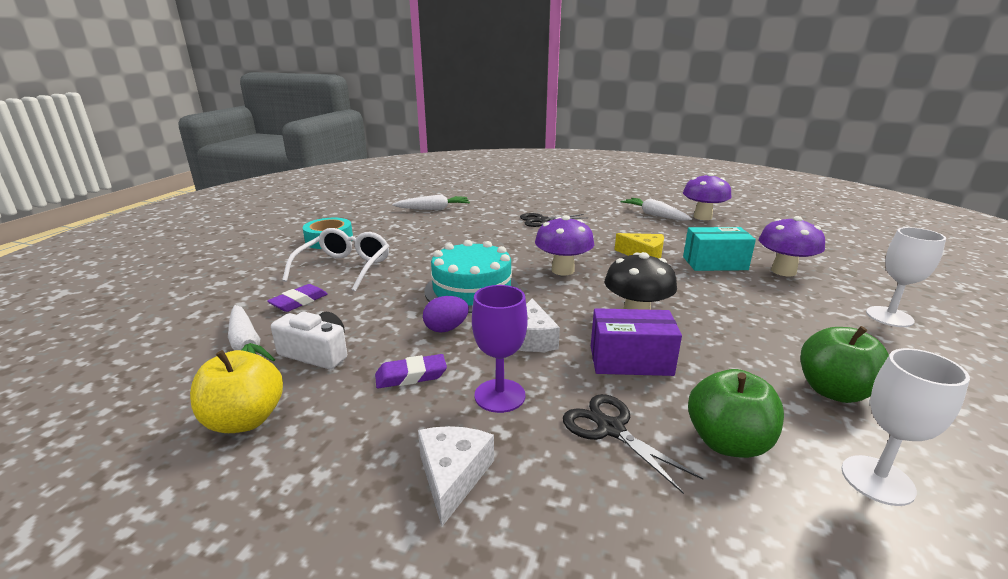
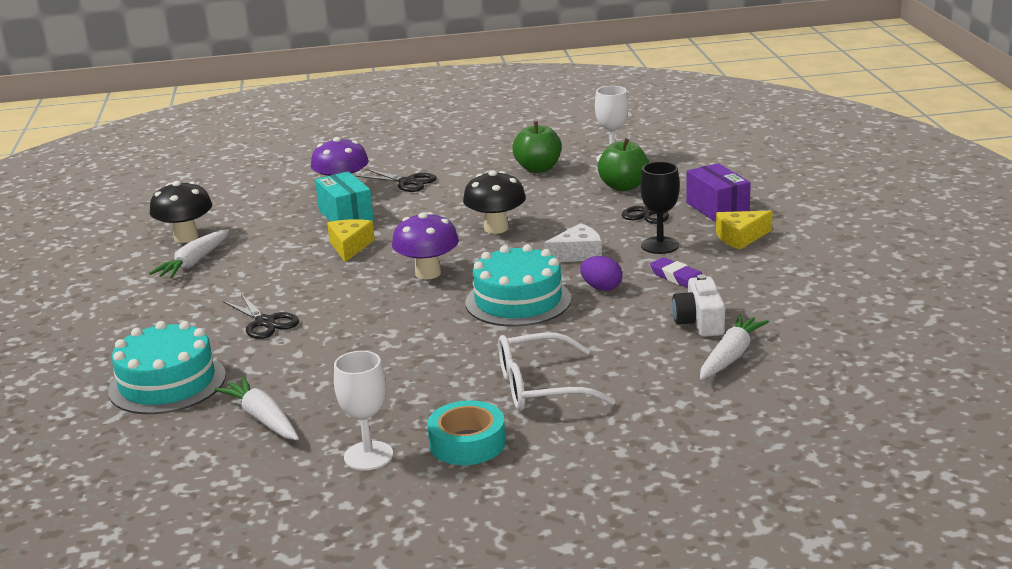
camera: 115 degrees left, 0 degrees up
yellow apple [190,350,283,433] -> none
purple eraser [267,284,328,312] -> none
white cheese [418,426,494,526] -> yellow cheese [716,211,773,249]
purple goblet [472,285,528,413] -> black goblet [640,161,680,254]
purple box [591,308,682,376] -> purple box moved to [686,163,751,222]
purple mushroom [683,173,732,220] -> black mushroom [150,181,212,243]
white goblet [866,227,946,327] -> white goblet moved to [334,351,393,470]
none -> turquoise cake [108,321,226,414]
none -> black scissors [356,169,437,192]

